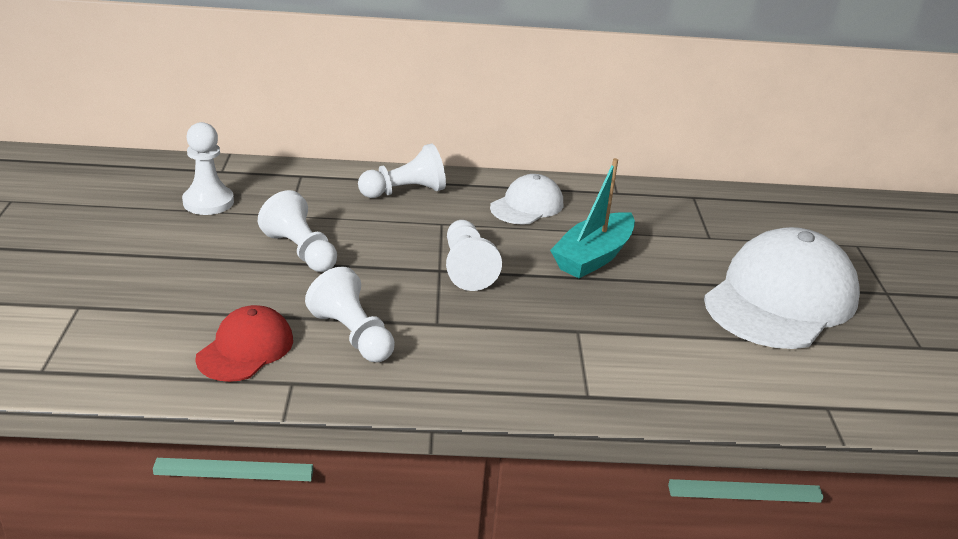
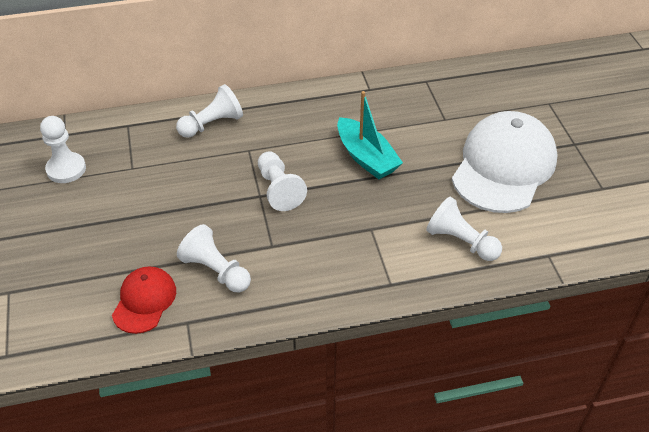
camera: 10 degrees left, 15 degrees up
white pawn [258,190,337,272] -> white pawn moved to [426,196,502,261]
white cap [490,174,563,225] -> none
turquoise boat [550,158,635,278] -> turquoise boat turned 60 degrees counterclockwise [337,91,403,179]

